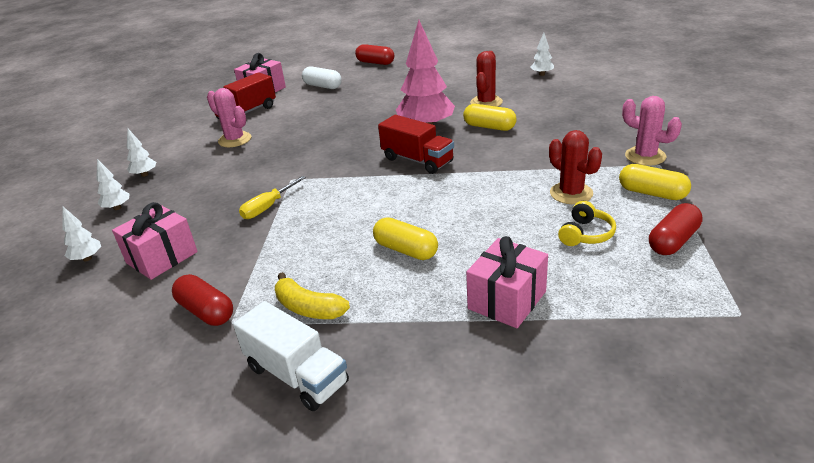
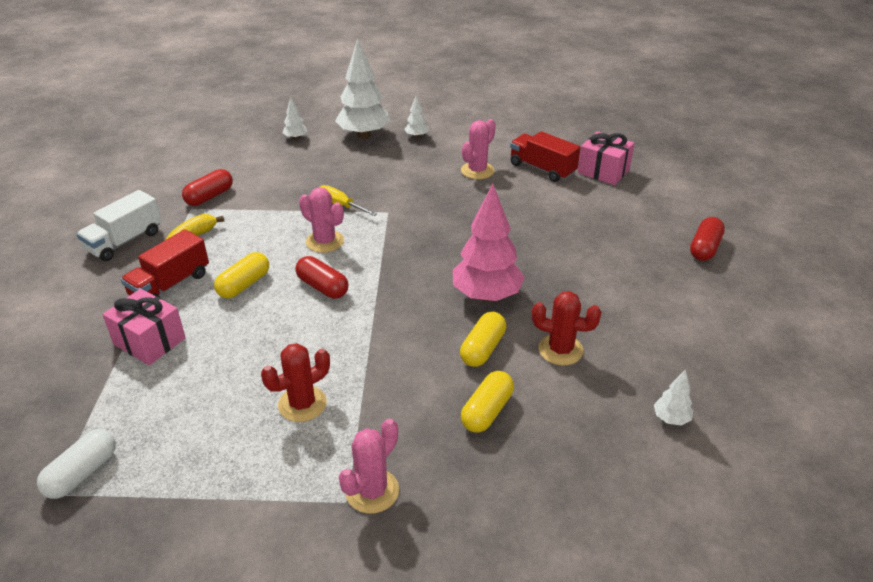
camera: 85 degrees right, 5 degrees up
white tree [96,159,129,210] -> white tree [335,38,390,139], size x2.20
pink gift [112,202,198,280] -> none
white capsule [302,66,342,89] -> white capsule moved to [37,429,116,499]
red truck [378,115,454,174] -> red truck moved to [121,229,209,297]
yellow headphones [558,201,616,246] -> none
yellow capsule [619,164,691,200] -> yellow capsule moved to [461,371,514,433]
red capsule [649,203,703,255] -> red capsule moved to [296,256,348,299]
none -> pink cactus [299,187,344,253]

